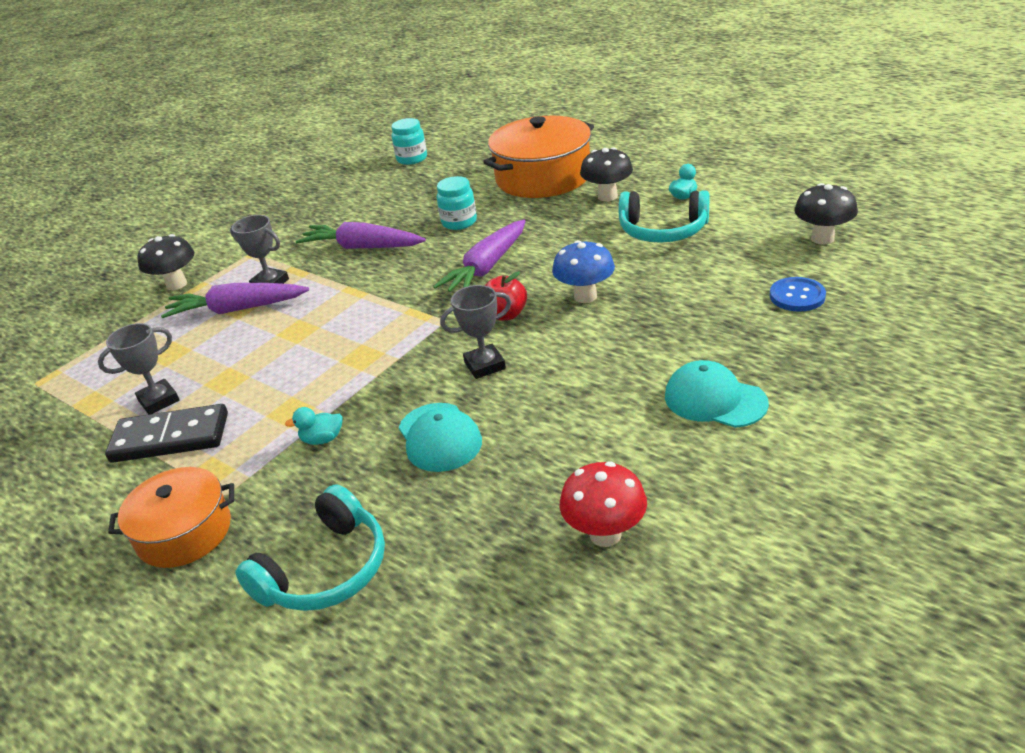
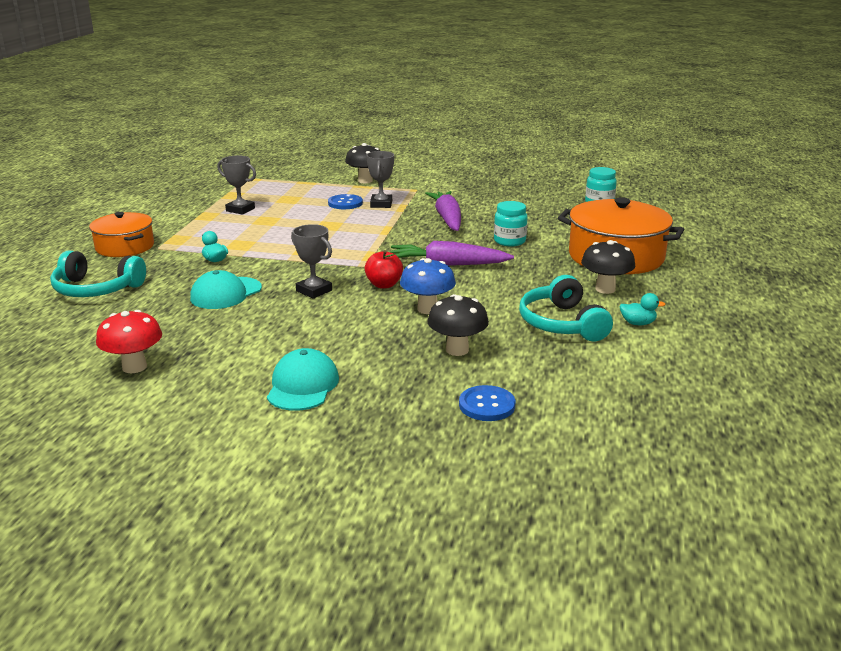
camera: 60 degrees right, 10 degrees down
black domino [105,404,228,463] -> none
purple carrot [161,283,309,318] -> blue button [328,194,363,209]
black mushroom [794,183,858,245] -> black mushroom moved to [427,294,489,356]

